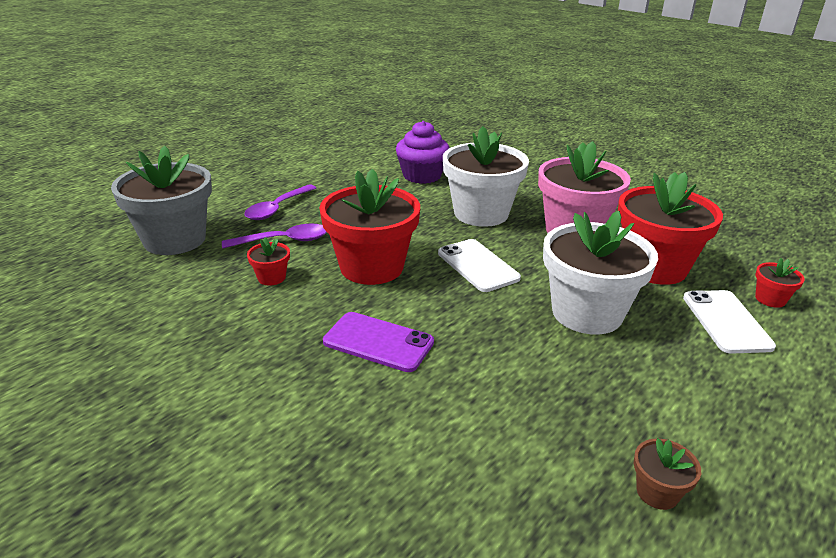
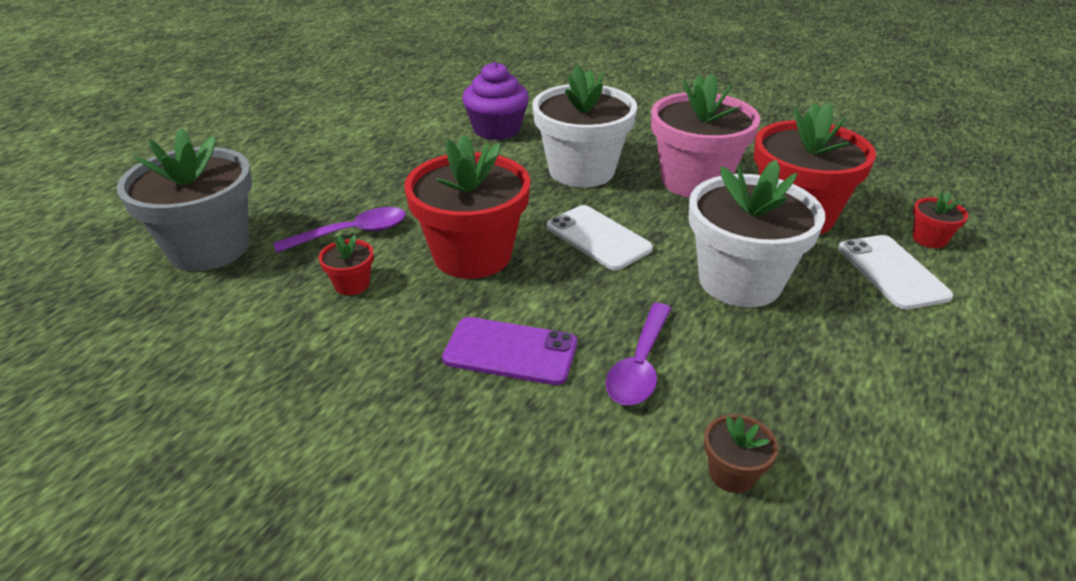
camera: 10 degrees left, 5 degrees up
purple spoon [244,184,316,220] -> purple spoon moved to [606,303,672,405]
brown flower pot [634,438,701,510] -> brown flower pot moved to [704,414,778,493]

